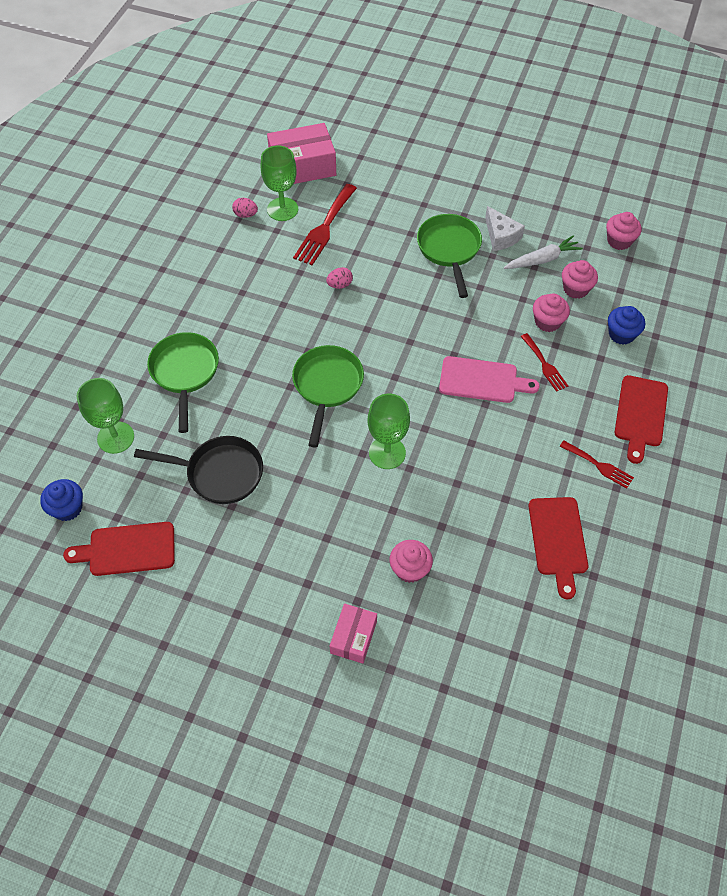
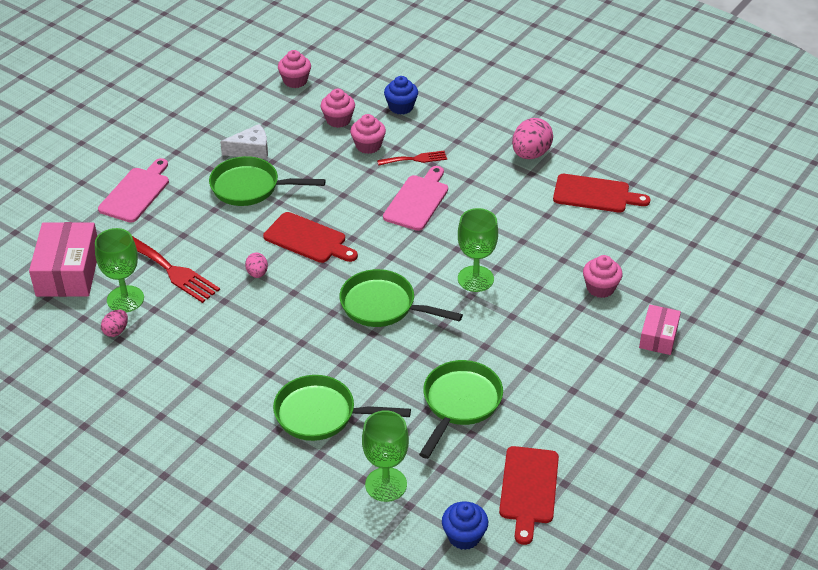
camera: 75 degrees left, 15 degrees down
black pan [134,436,263,504] -> green pan [419,360,503,459]
pink box [330,604,377,664] -> pink box turned 75 degrees clockwise [639,305,681,355]
white carrot [504,236,583,269] -> none
red fork [559,440,634,489] -> pink egg [512,118,553,159]
red cutting board [615,375,668,464] -> red cutting board moved to [263,212,358,263]
none -> pink cutting board [98,158,169,223]

